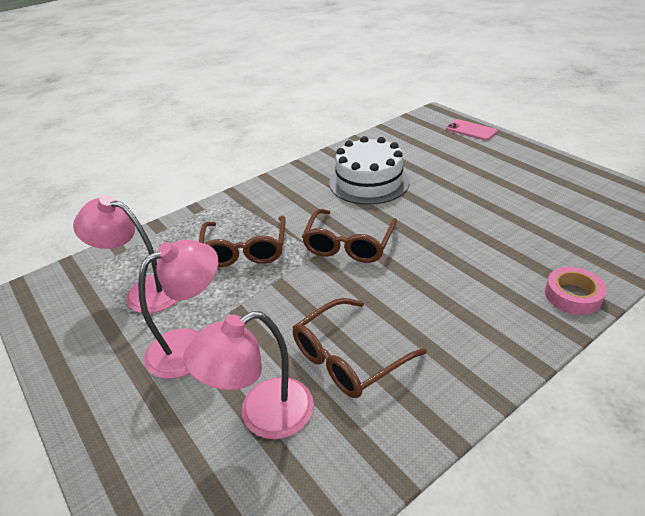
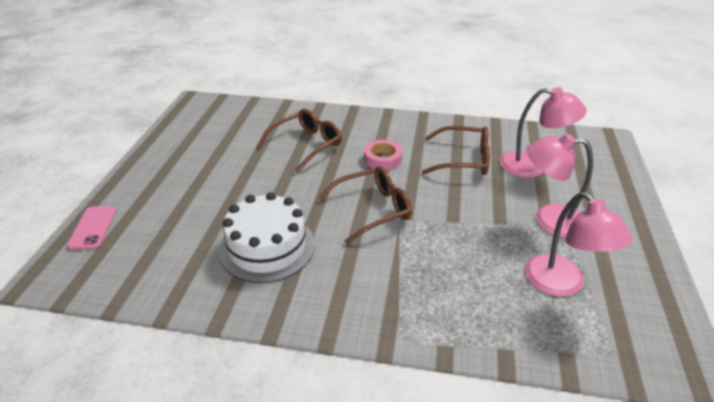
camera: 135 degrees left, 0 degrees up
brown glasses [199,216,286,267] -> brown glasses moved to [257,109,342,173]
pink tape [545,267,607,315] -> pink tape moved to [364,140,402,171]

